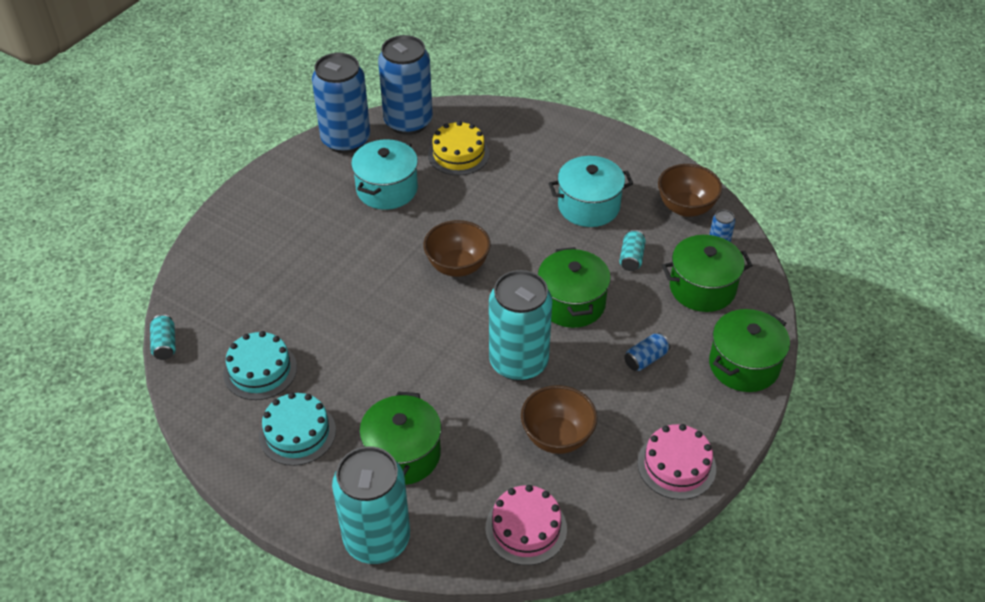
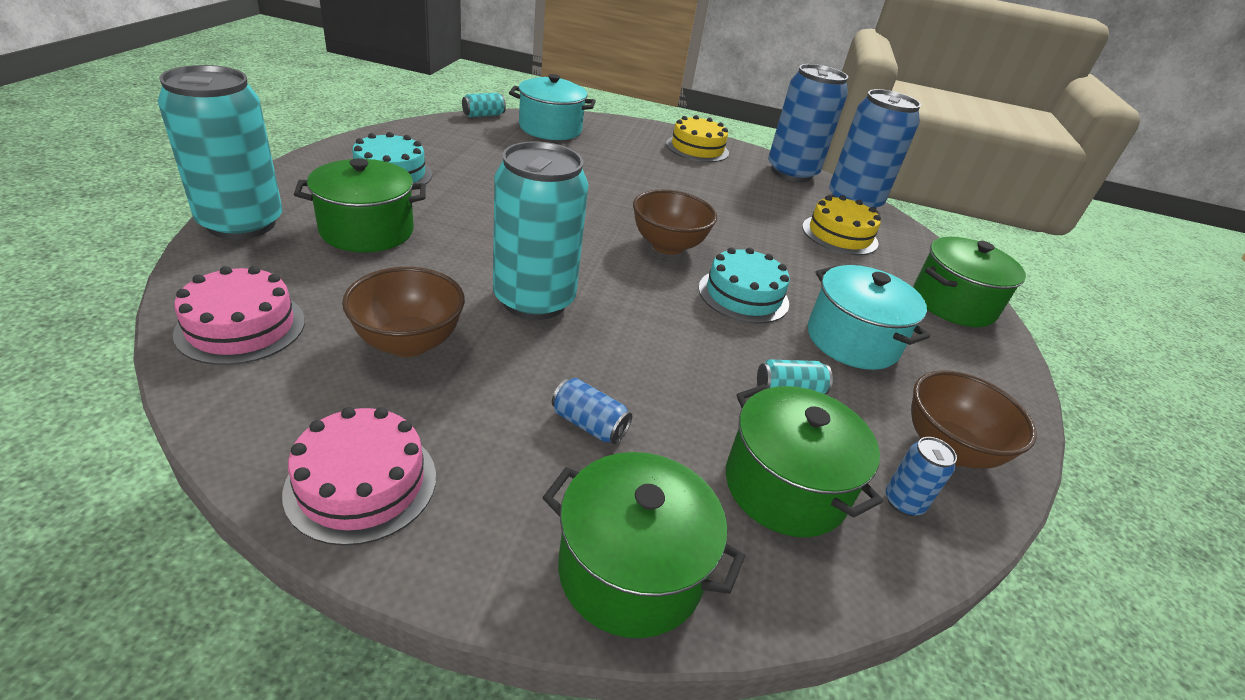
camera: 65 degrees right, 10 degrees down
turquoise cake [223,331,297,400] -> turquoise cake moved to [699,247,790,324]
turquoise pot [351,139,418,210] -> turquoise pot moved to [509,74,596,140]
green pot [538,247,611,328] -> green pot moved to [913,237,1026,327]
none -> yellow cake [666,115,729,162]

